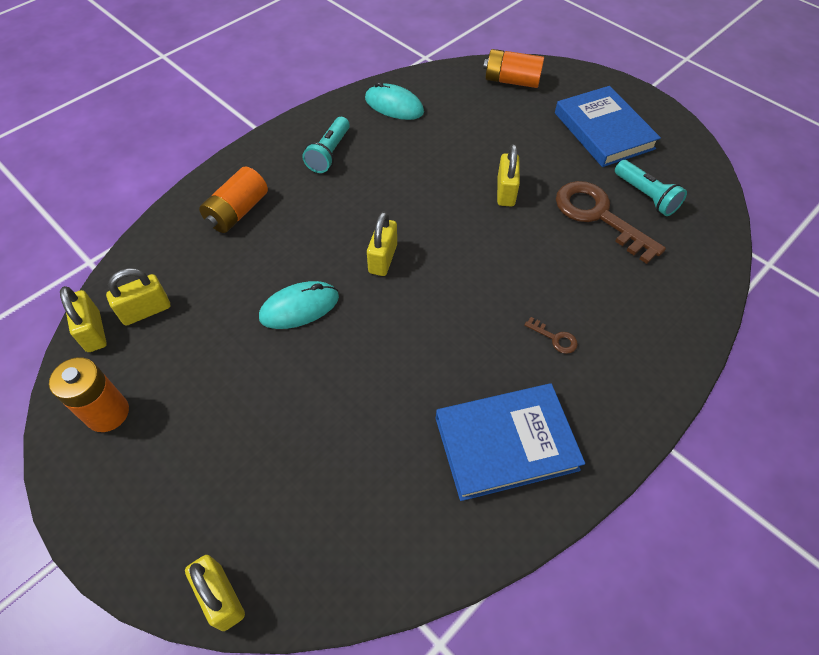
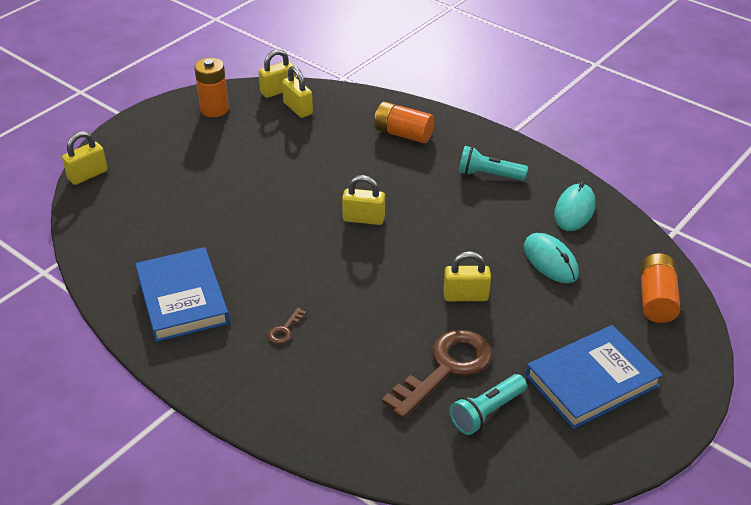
camera: 85 degrees right, 15 degrees down
turquoise mouse [259,281,339,329] -> turquoise mouse moved to [524,233,579,283]

